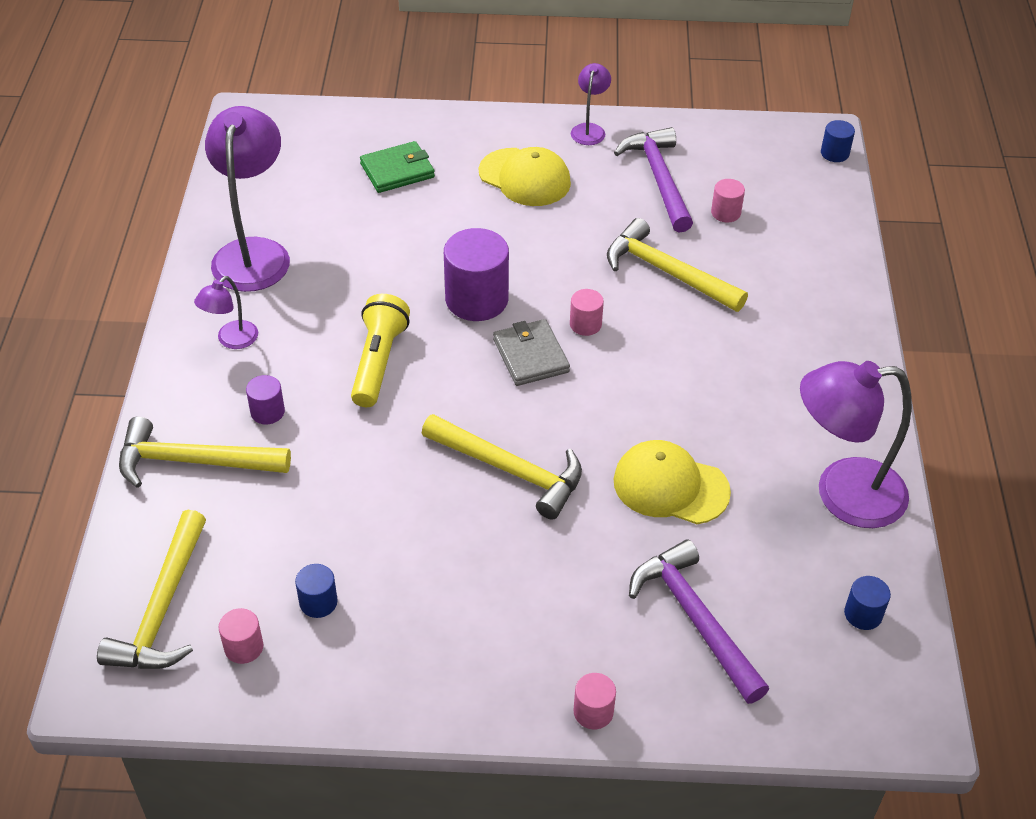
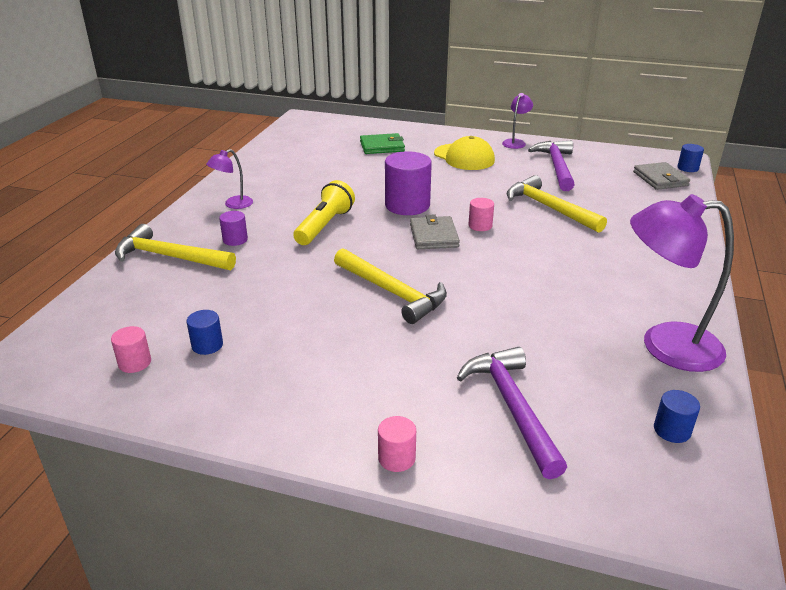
camera: 15 degrees right, 15 degrees down
yellow hammer [97,510,206,669] -> none
purple lamp [205,106,290,292] -> none
yellow cap [613,440,731,524] -> none
pink cylinder [711,179,745,222] -> none
none -> grey wallet [633,162,690,190]

